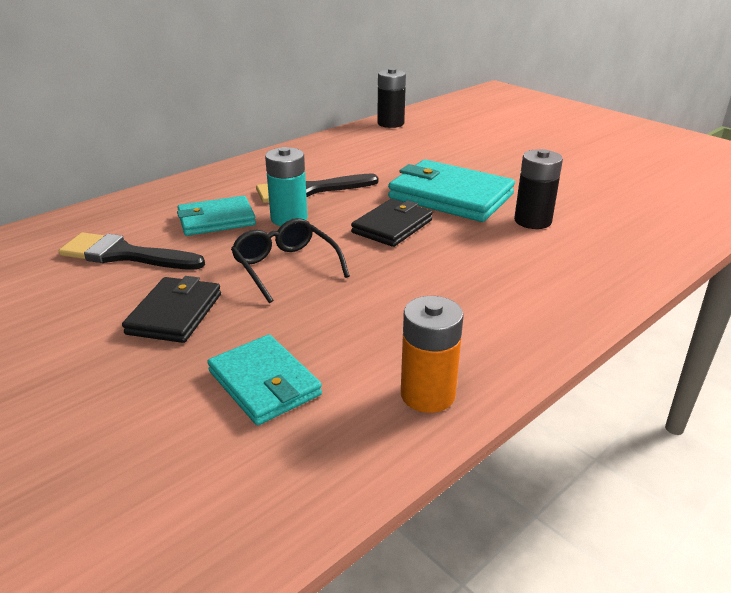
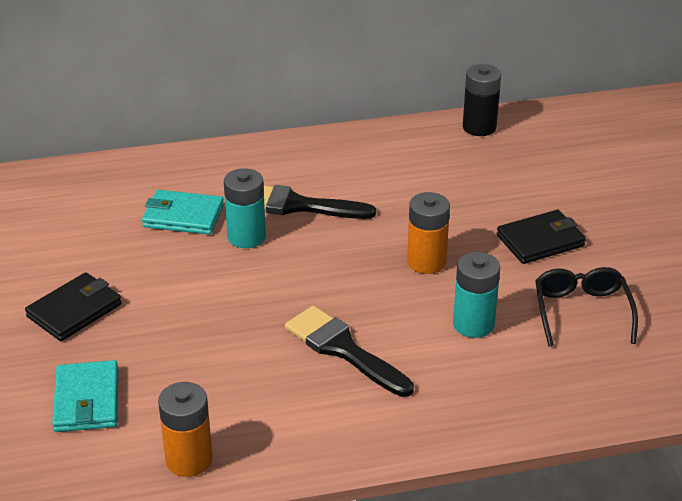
camera: 30 degrees right, 5 degrees up
black brush [59,232,205,270] -> black brush moved to [285,305,414,397]
black glasses [231,218,350,303] -> black glasses moved to [535,267,638,347]
black wallet [351,199,433,247] -> black wallet moved to [497,210,586,264]
turquoise wallet [388,159,515,222] -> orange battery [407,192,450,274]
black battery [514,149,563,229] -> turquoise battery [453,252,500,338]

